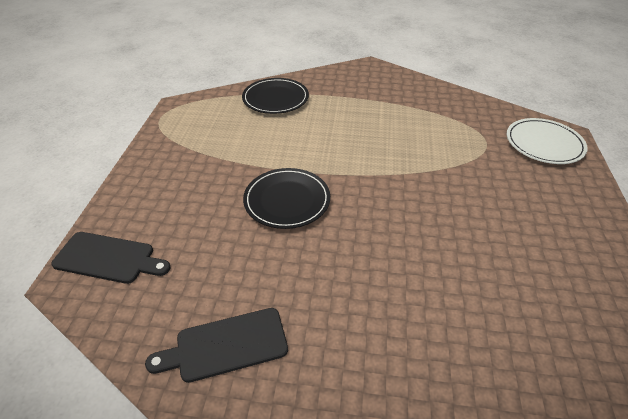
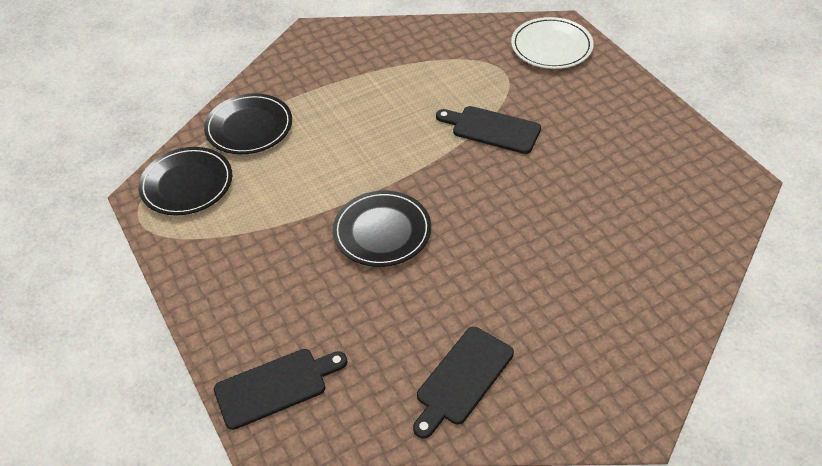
camera: 35 degrees left, 5 degrees up
none -> black plate [138,147,232,215]
none -> black cutting board [436,106,541,154]

